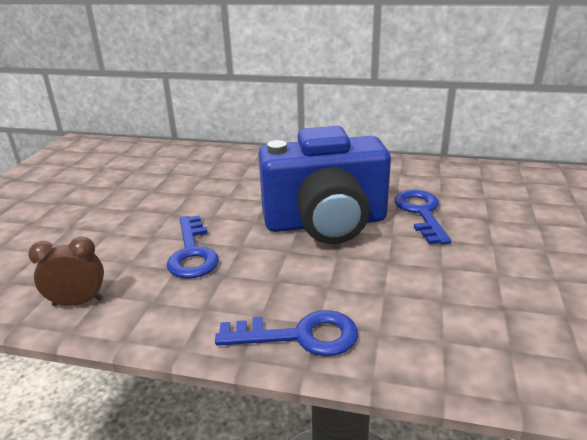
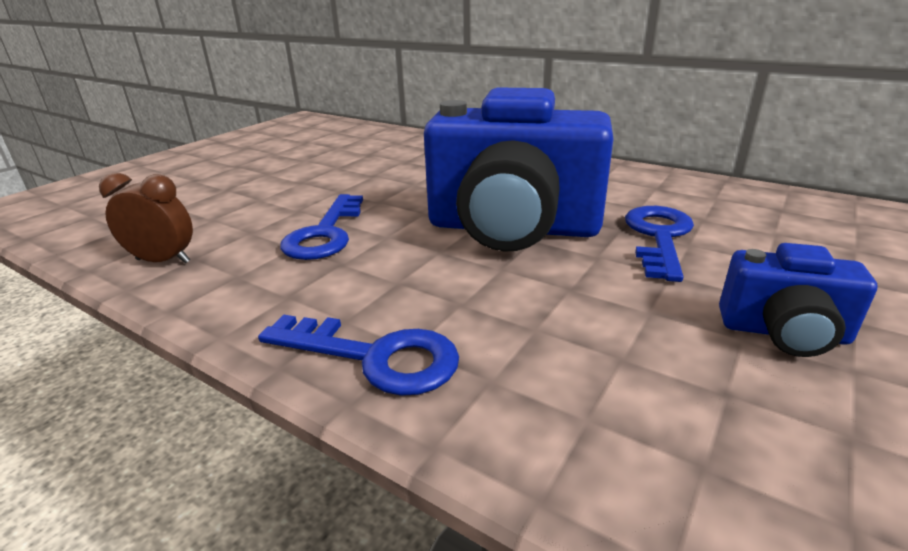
camera: 20 degrees right, 0 degrees up
none -> blue camera [719,243,878,357]

